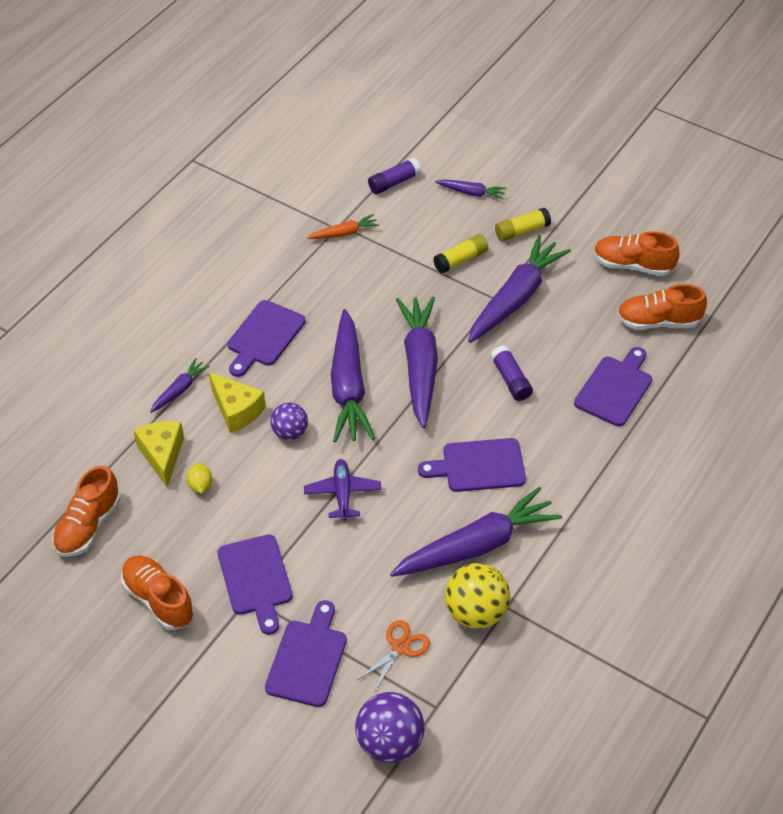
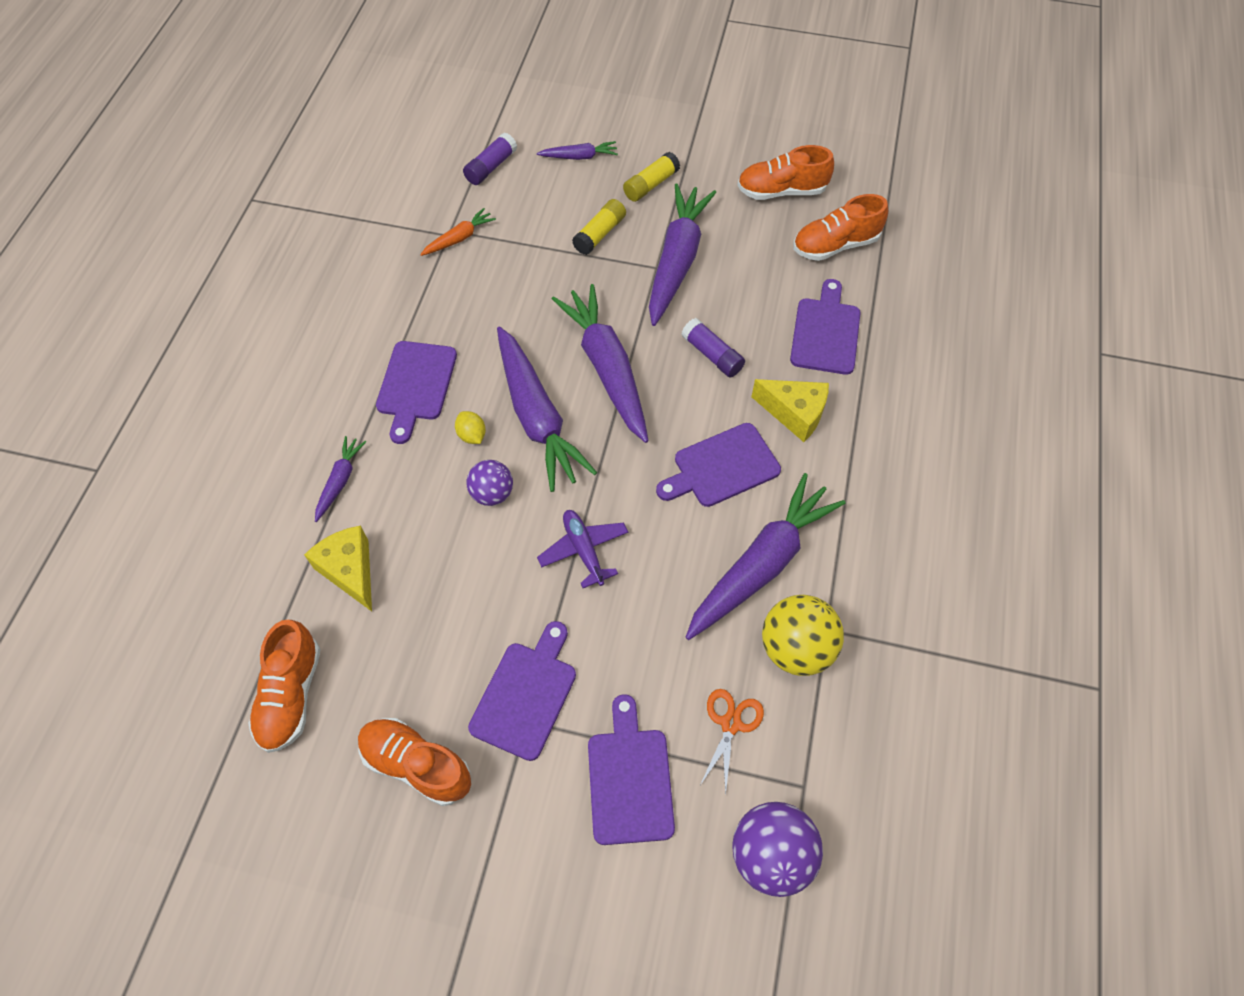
camera: 20 degrees left, 10 degrees up
yellow lemon [186,463,212,493] -> yellow lemon moved to [455,411,486,444]
yellow cheese [209,372,266,433] -> yellow cheese moved to [751,379,829,442]
purple cutting board [218,534,293,635] -> purple cutting board turned 120 degrees counterclockwise [468,621,576,761]

